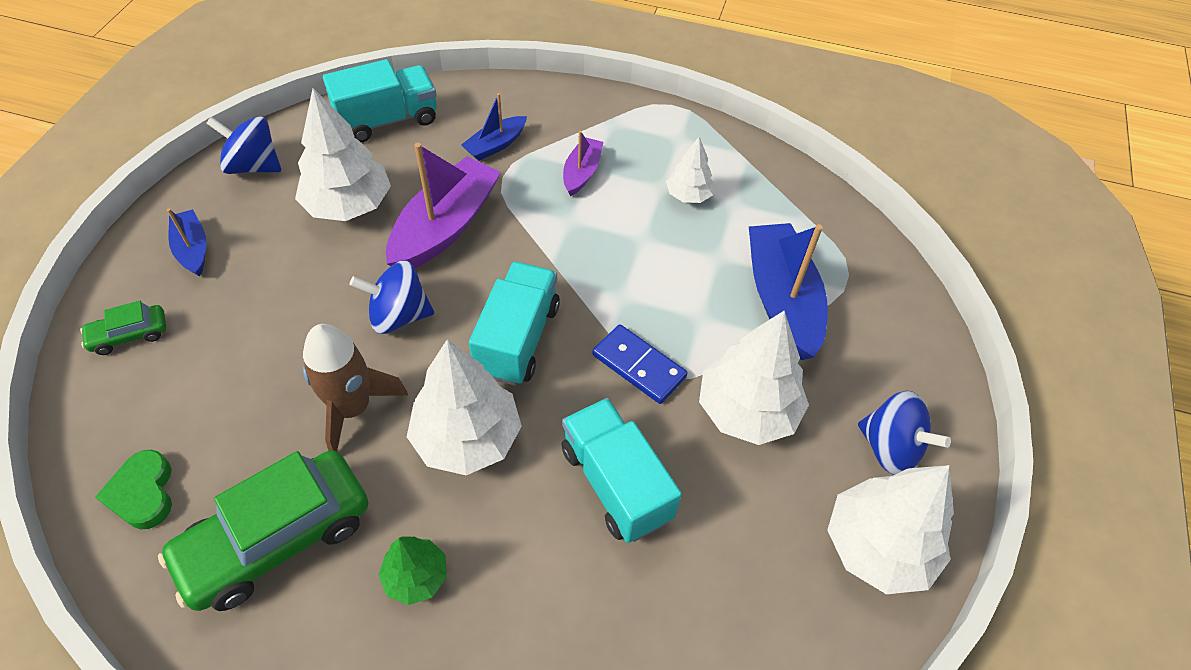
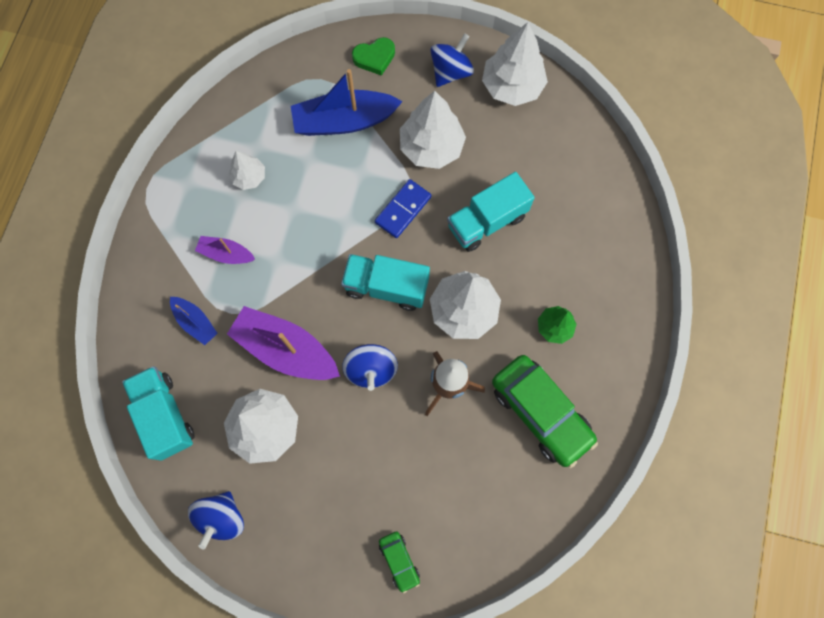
camera: 90 degrees left, 20 degrees up
green heart [95,450,172,529] -> green heart moved to [352,37,395,76]
blue boat [167,209,207,277] -> none

